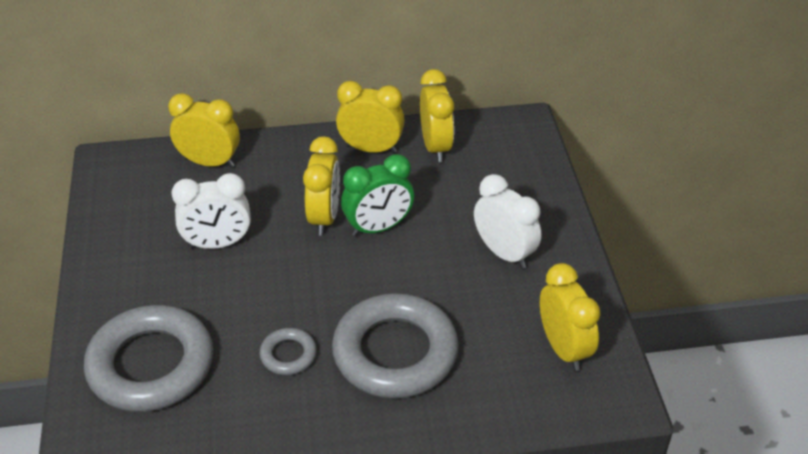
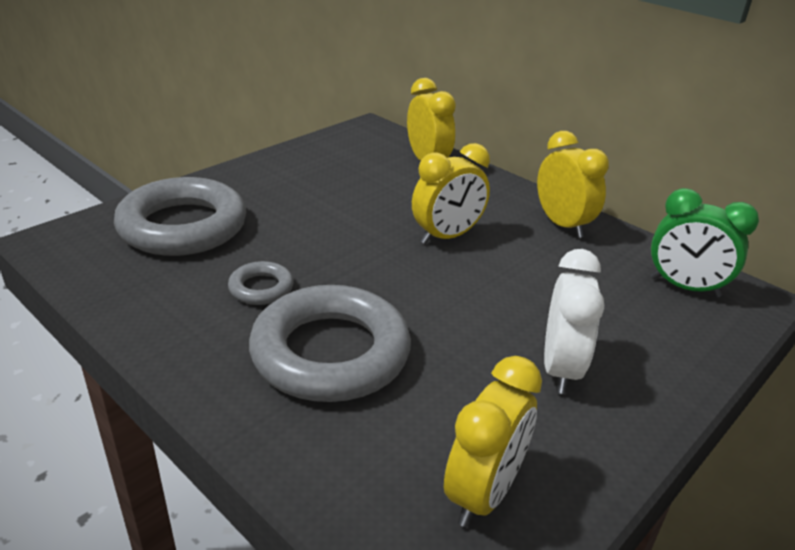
camera: 50 degrees right, 10 degrees down
white clock [172,173,251,249] -> none
green clock [341,154,414,236] -> green clock moved to [651,188,759,298]
yellow clock [420,69,454,162] -> none

